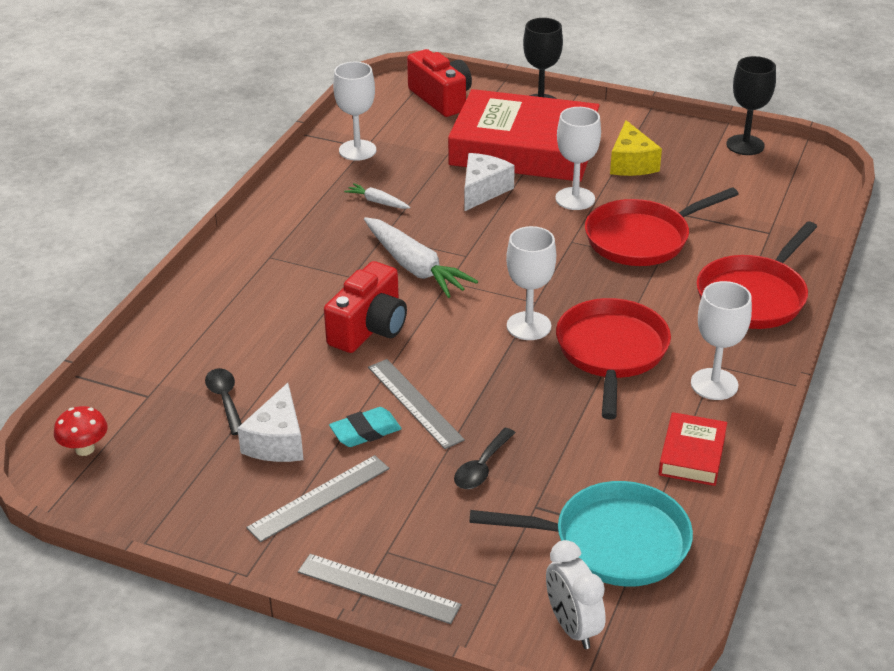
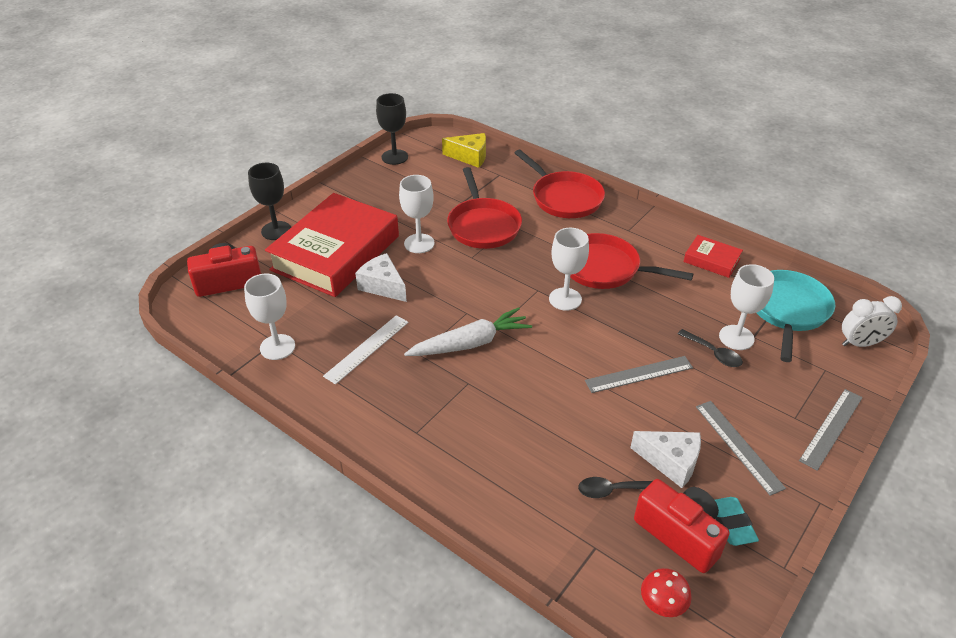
camera: 75 degrees left, 5 degrees up
red camera [324,261,407,353] -> red camera moved to [634,479,730,573]
turquoise eraser [329,407,401,447] -> turquoise eraser moved to [715,497,759,546]
white carrot [344,183,411,209] -> white ruler [323,315,409,384]
yellow cheese [610,120,662,176] -> yellow cheese moved to [442,133,486,168]
white goblet [691,281,752,400] -> white goblet moved to [719,264,774,350]

